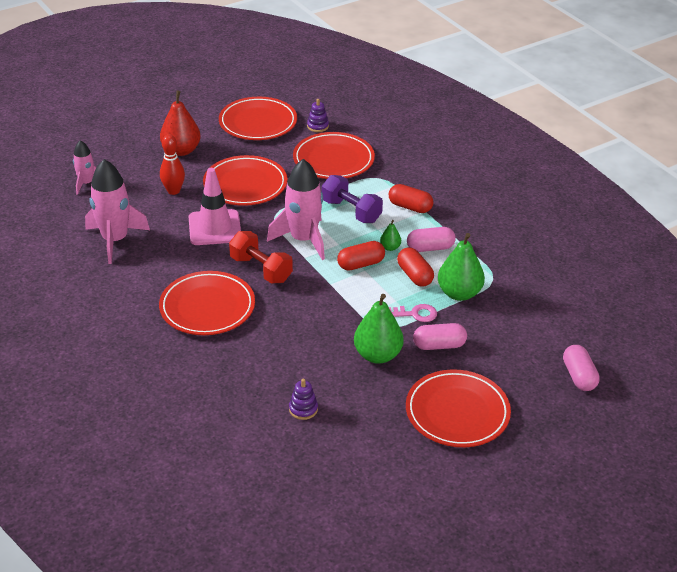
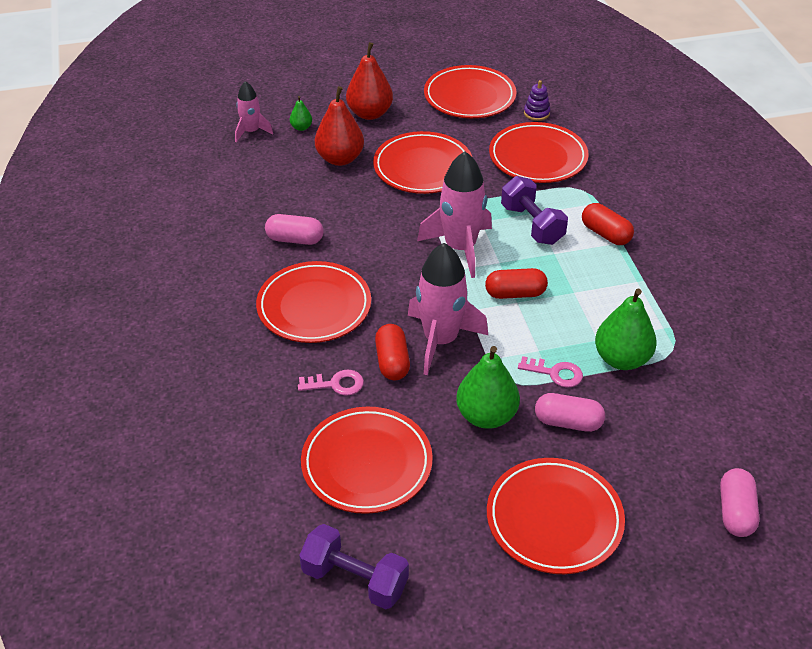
camera: 20 degrees right, 5 degrees up
pink rocket [85,159,150,264] -> pink rocket moved to [408,243,488,375]
red bowling pin [160,134,185,195] -> red pear [315,86,364,166]
pink traffic cone [189,168,241,245] -> none
red dumbbell [229,231,293,283] -> none
purple stacking toy [289,379,318,420] -> red plate [301,407,433,514]
green pear [380,220,401,251] -> green pear moved to [290,96,312,131]
red capsule [397,247,434,287] -> red capsule moved to [375,324,410,380]
pink capsule [407,227,456,252] -> pink capsule moved to [265,214,324,245]
none -> pink key [298,370,364,396]
none -> purple dumbbell [299,524,409,609]

